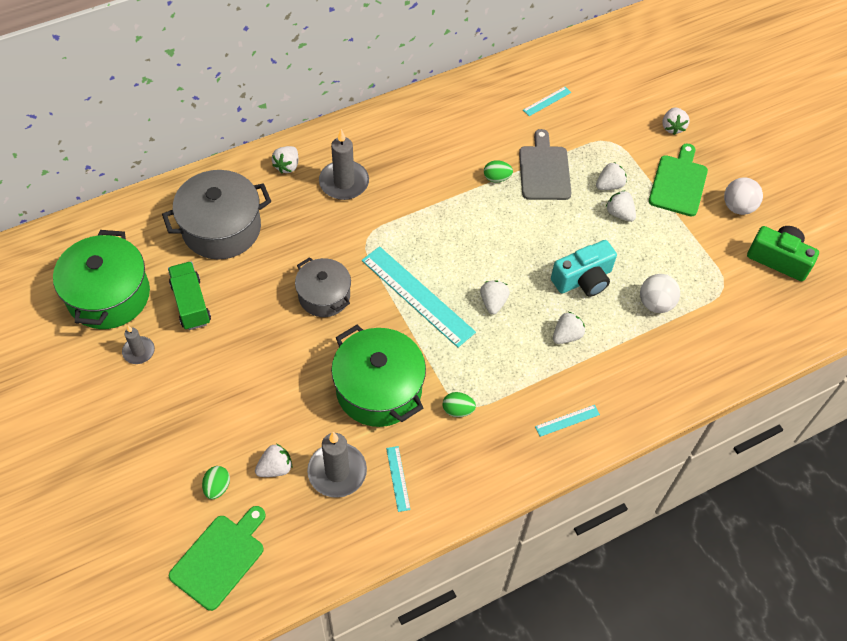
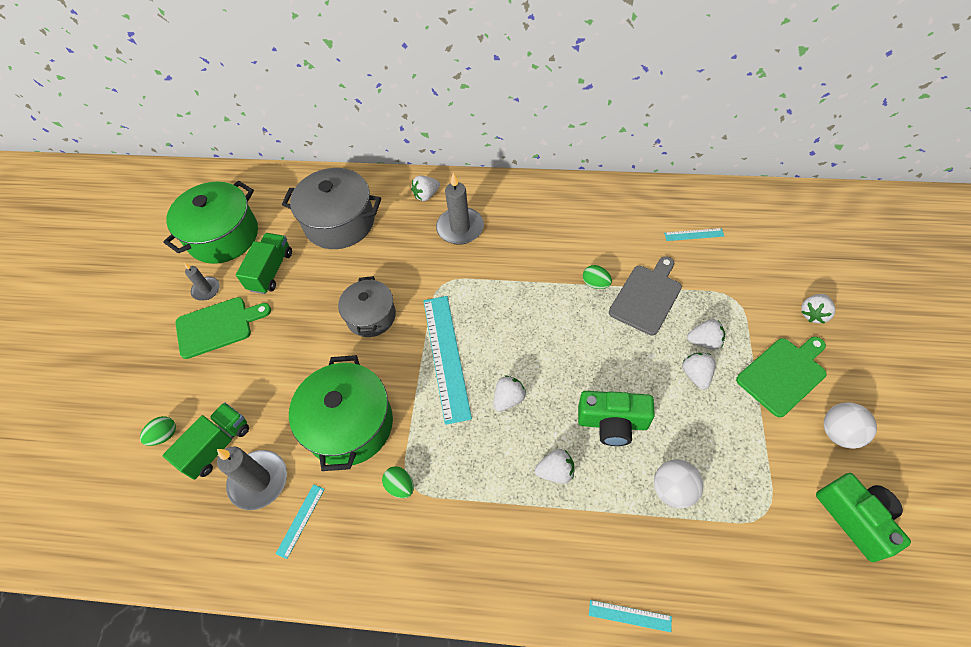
camera: 40 degrees right, 0 degrees up
green cutting board [169,506,266,611] -> green cutting board moved to [175,297,271,359]
white strawberry [255,444,292,477] -> green truck [163,402,249,480]
turquoise ruler [535,405,600,437] -> turquoise ruler moved to [589,600,672,632]
turquoise camera [551,240,617,297] -> green camera [578,391,655,446]

